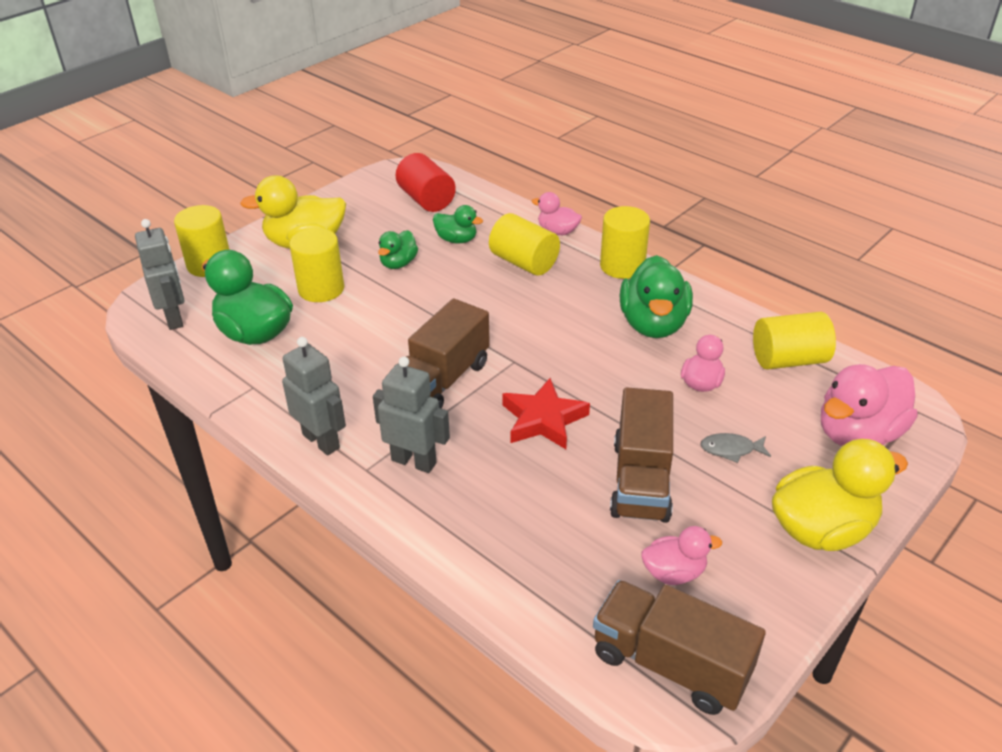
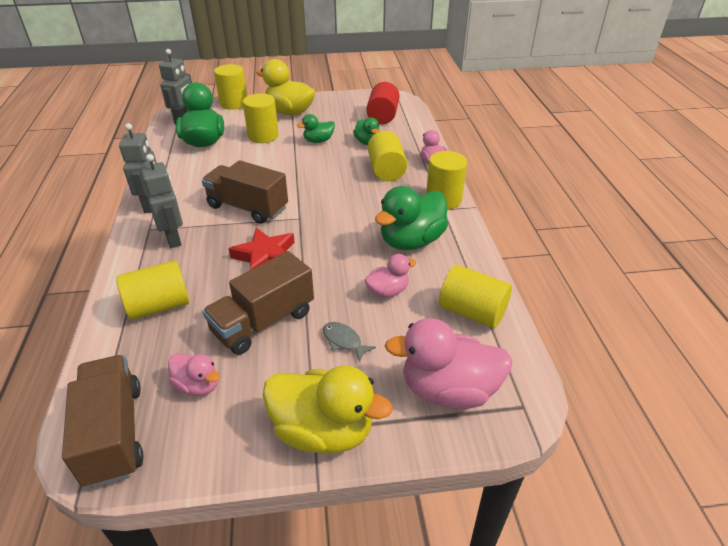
camera: 40 degrees right, 0 degrees up
brown truck [398,298,490,409] -> brown truck turned 45 degrees clockwise [202,160,288,224]
none -> yellow cylinder [116,260,189,320]

